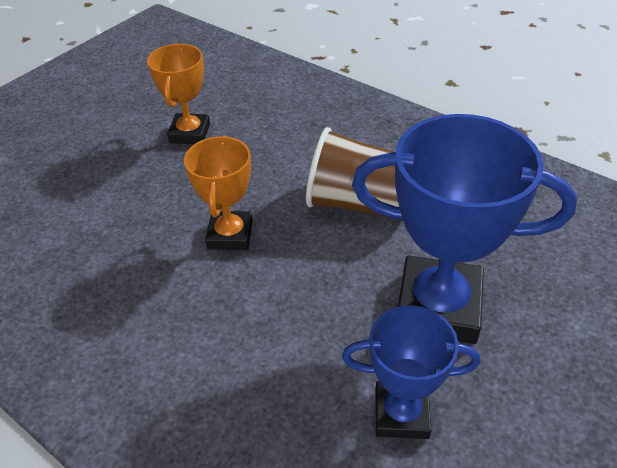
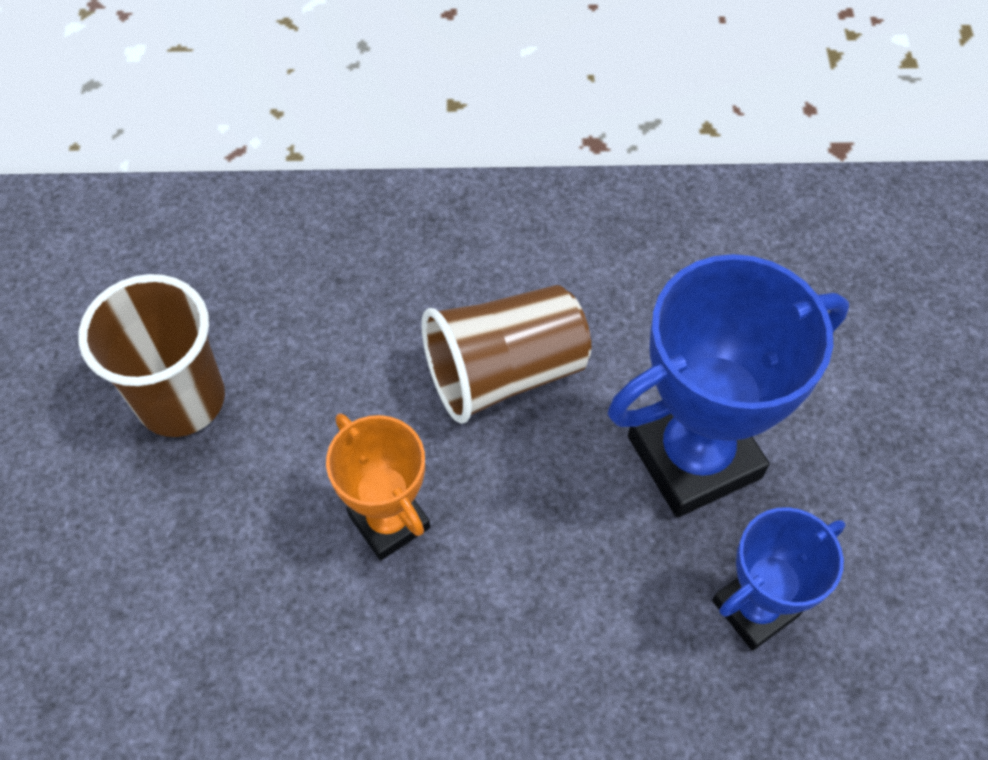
camera: 40 degrees left, 15 degrees up
orange trophy [147,44,210,144] -> brown cup [78,274,225,437]

